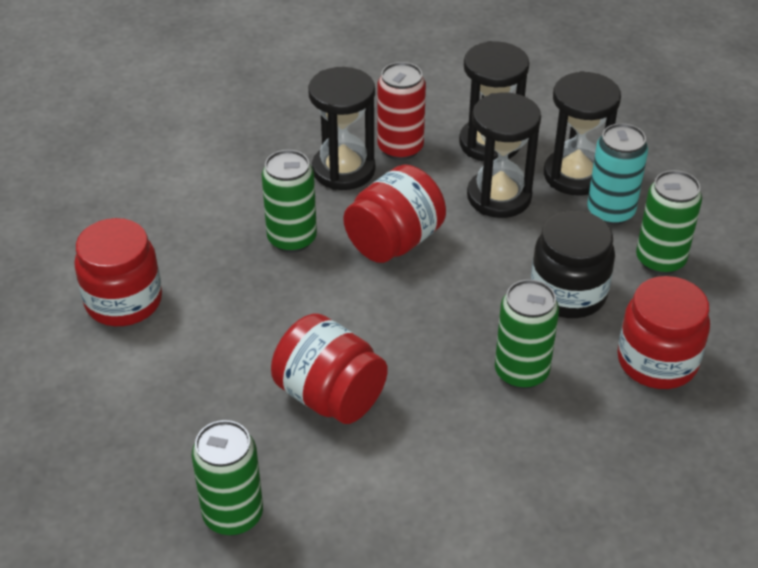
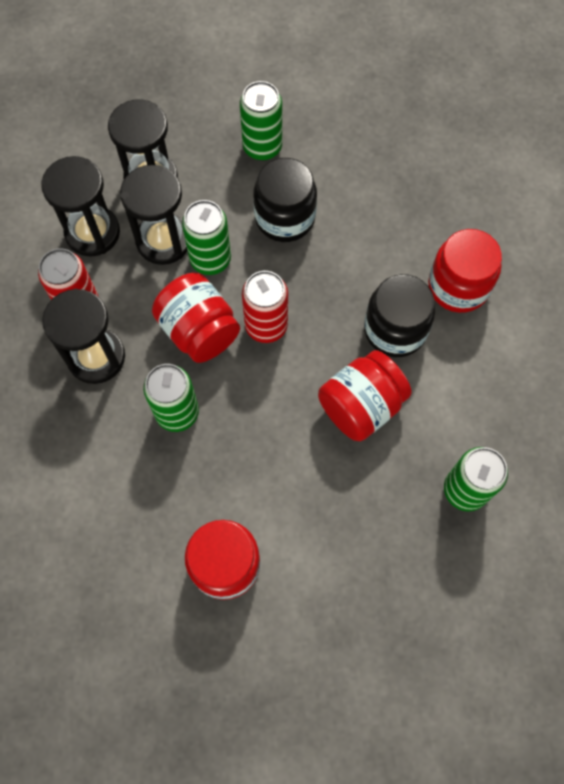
camera: 80 degrees left, 25 degrees up
green can [495,279,559,389] -> green can moved to [182,200,231,275]
turquoise can [587,123,648,225] -> none
red jar [617,276,710,389] -> red jar moved to [428,229,502,313]
none -> red can [242,271,288,343]
none -> black jar [364,274,435,357]

